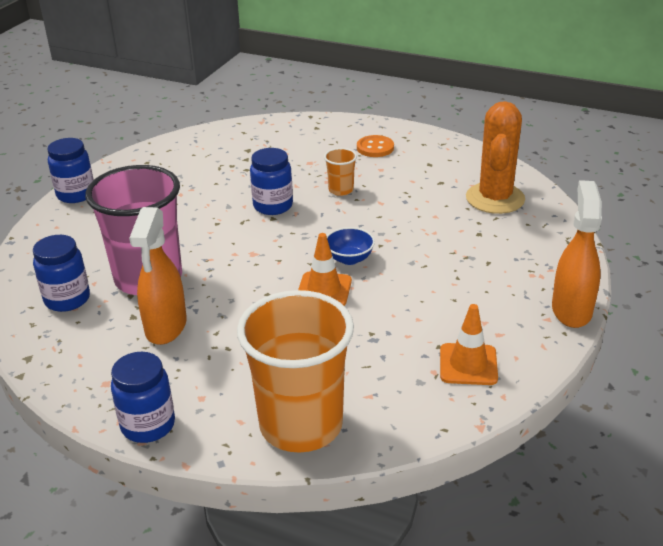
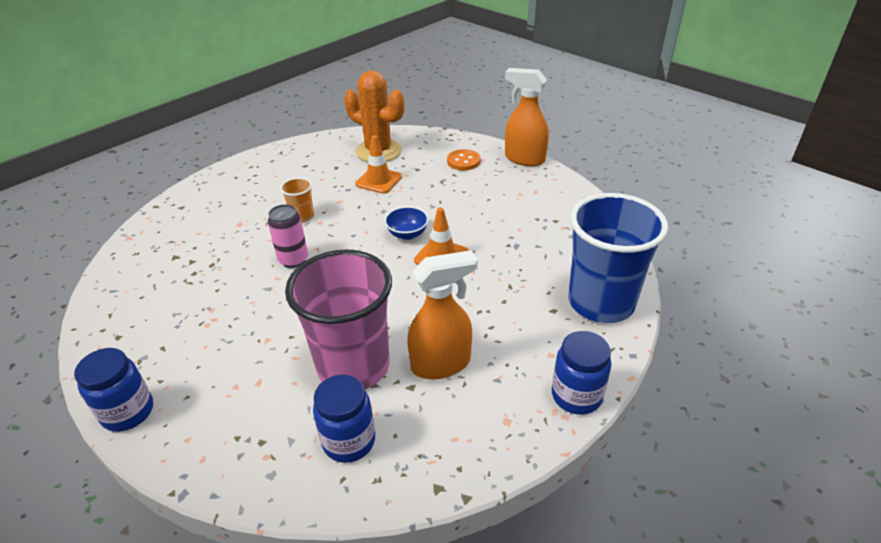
camera: 70 degrees left, 5 degrees up
orange spray bottle [129,207,187,345] -> orange spray bottle turned 45 degrees counterclockwise [407,250,478,379]
orange cup [237,290,354,453] -> blue cup [568,193,668,323]
blue jar [250,148,293,215] -> pink can [268,204,308,268]
orange button [357,135,394,157] -> orange button moved to [447,149,481,171]
orange traffic cone [440,304,498,385] -> orange traffic cone moved to [355,135,402,194]

